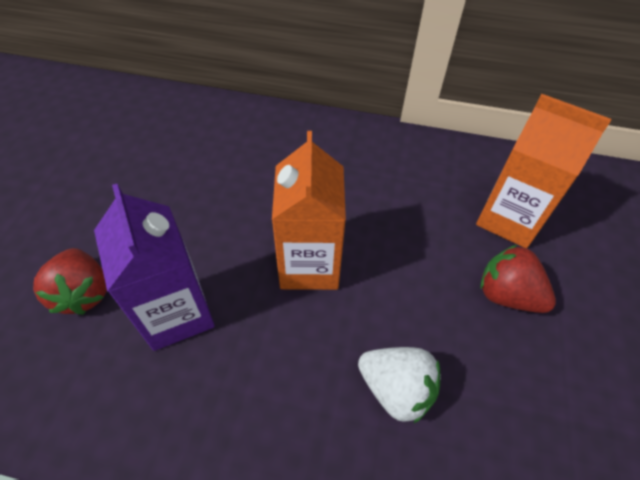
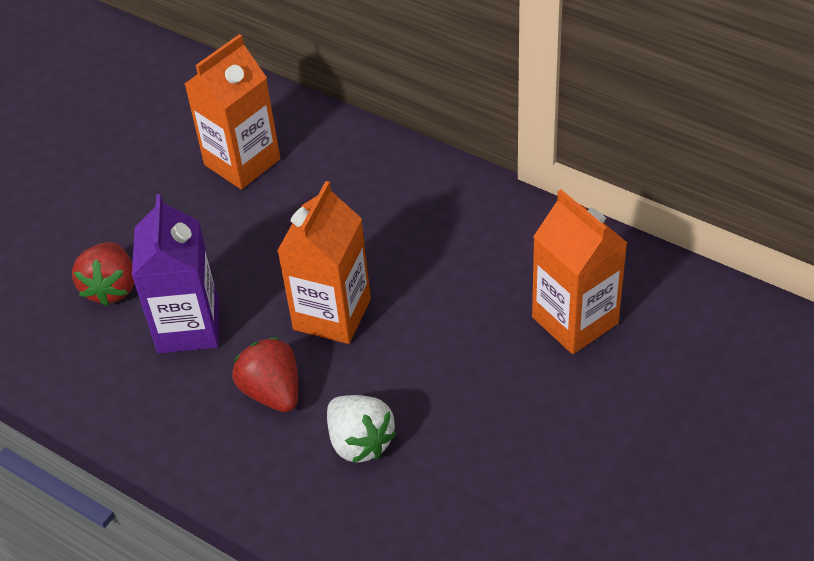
camera: 25 degrees right, 5 degrees down
red strawberry [481,245,556,313] -> red strawberry moved to [232,337,298,412]
none -> orange carton [185,34,280,189]

